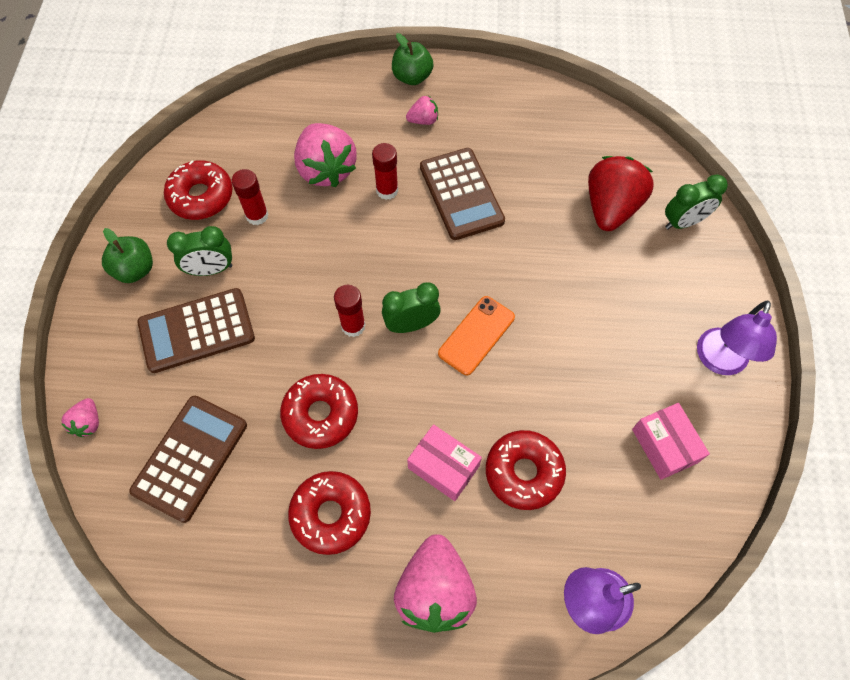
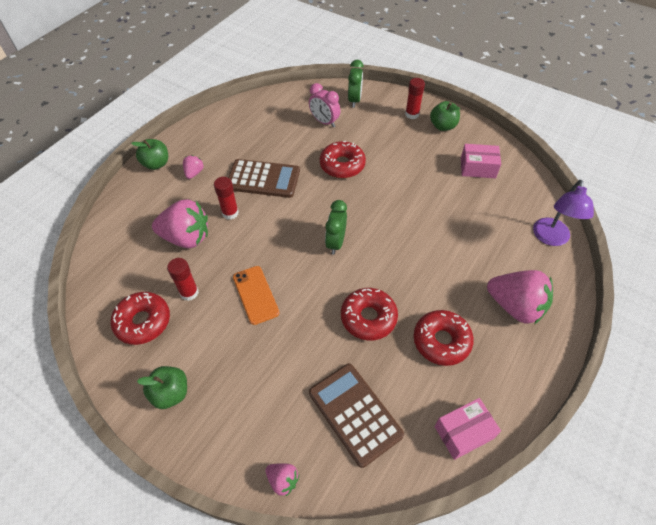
camera: 60 degrees left, 10 degrees down
brown calculator [137,288,255,373] -> none
green clock [167,226,232,276] -> none
red glue stick [334,285,366,337] -> red glue stick moved to [405,78,425,119]
pink box [407,424,482,501] -> pink box moved to [434,398,501,460]
orange phone [438,296,515,375] -> orange phone moved to [233,266,279,325]
red donut [486,430,566,510] -> red donut moved to [320,141,366,178]
red strawberry [588,156,654,231] -> pink clock [309,83,340,127]
purple lamp [697,301,777,375] -> green apple [430,101,460,131]

